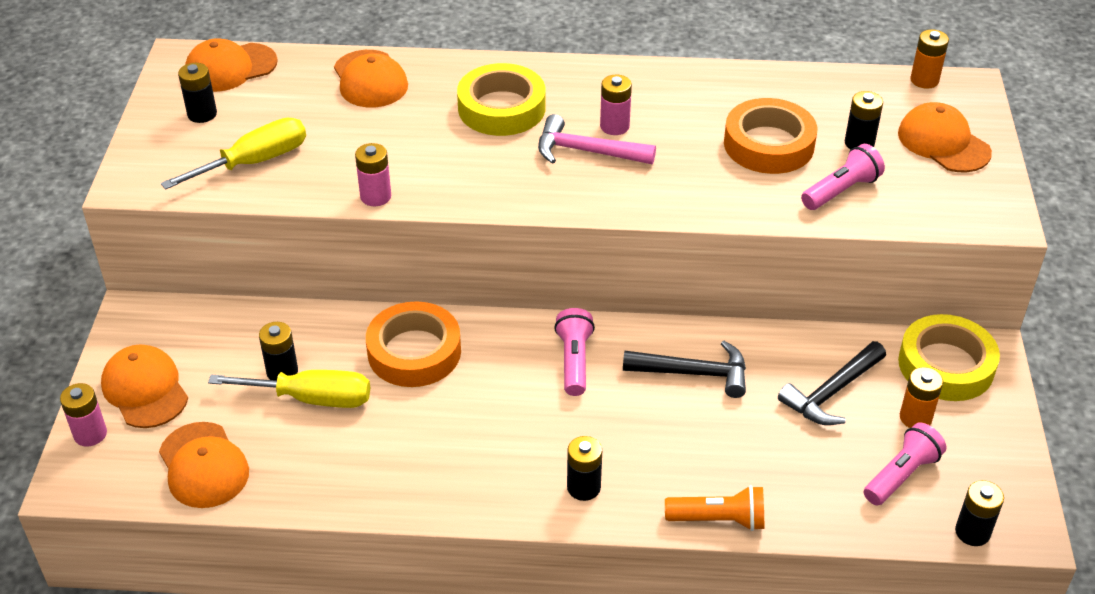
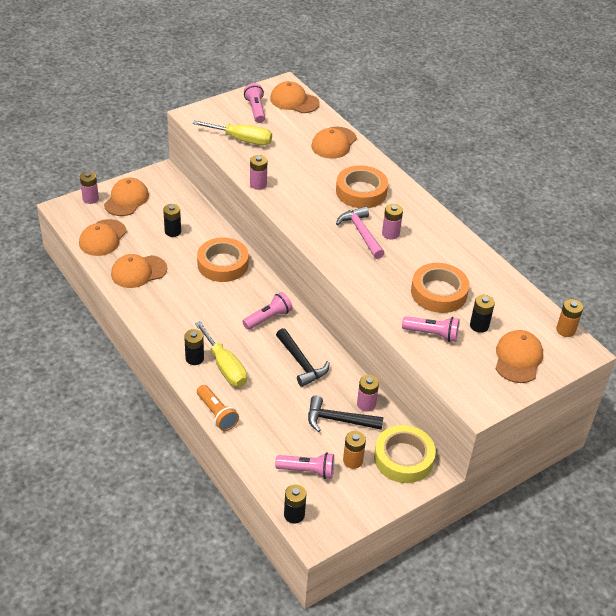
camera: 50 degrees right, 0 degrees up
black battery [178,63,217,123] -> pink flashlight [244,83,265,123]
yellow screwdriver [208,370,370,408] -> yellow screwdriver moved to [195,321,247,387]
yellow tape [457,63,546,136] -> orange tape [336,165,388,208]
none -> orange cap [111,254,167,288]
none -> pink battery [357,375,379,412]

